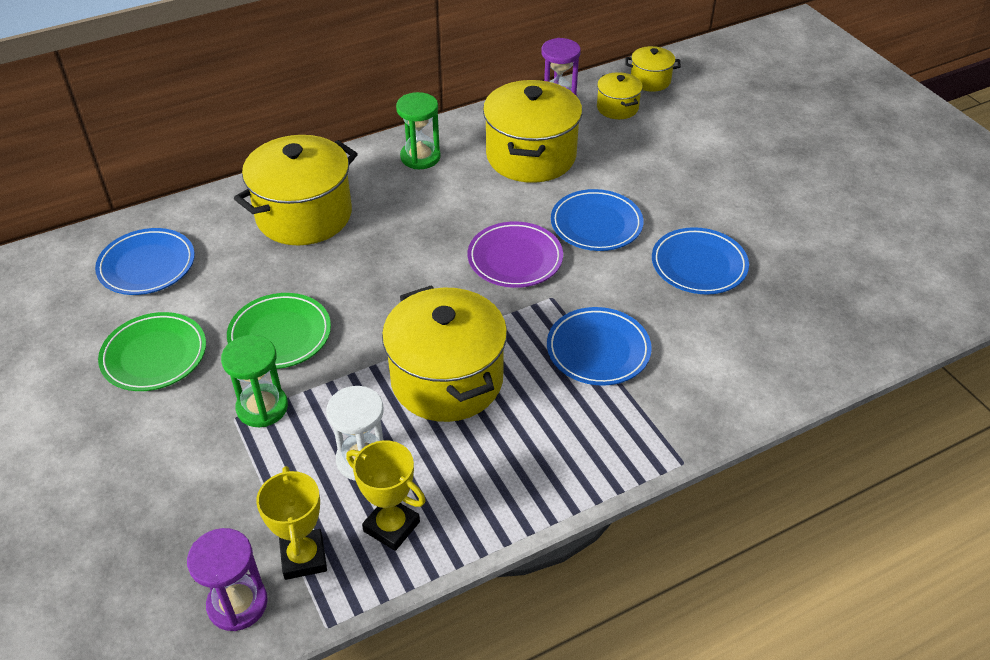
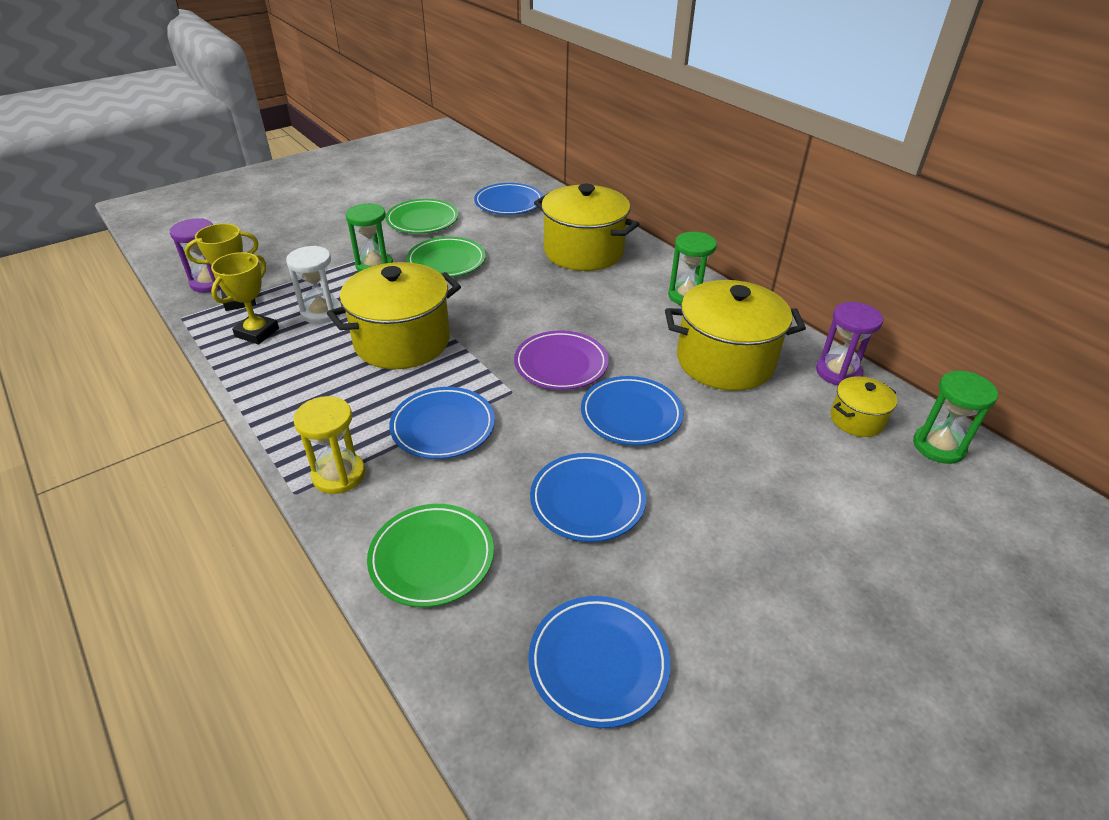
camera: 80 degrees right, 5 degrees down
yellow pot [625,46,681,92] -> green hourglass [913,371,998,464]
none -> yellow hourglass [293,396,365,494]
none -> green plate [367,504,494,607]
none -> blue plate [528,596,670,728]

